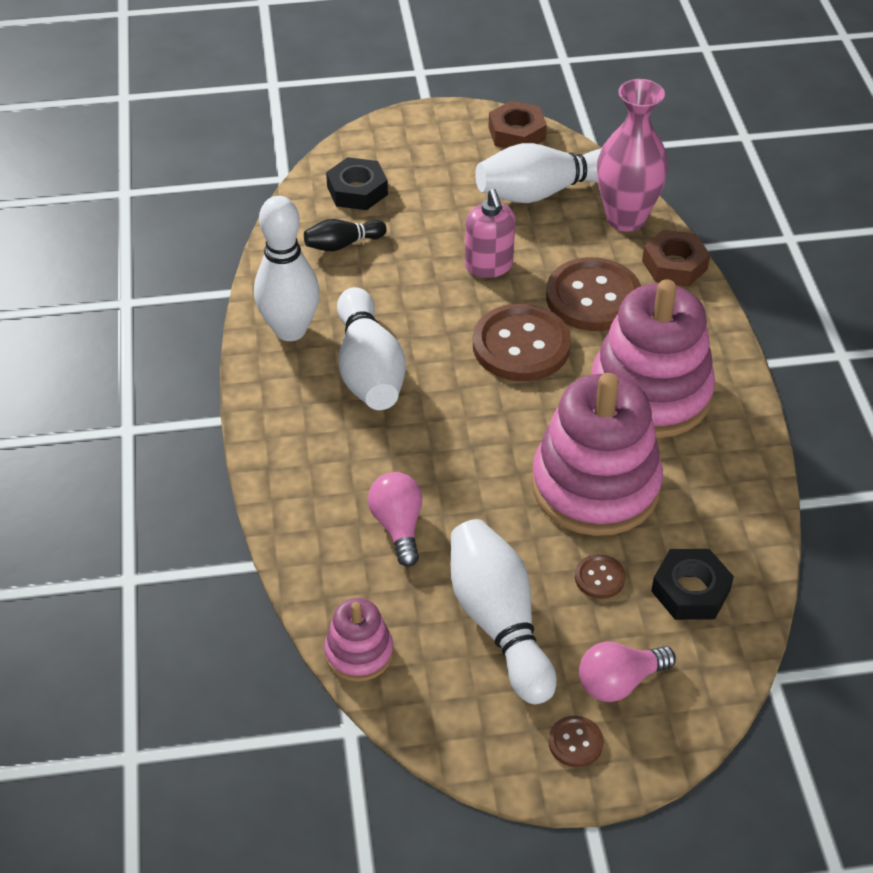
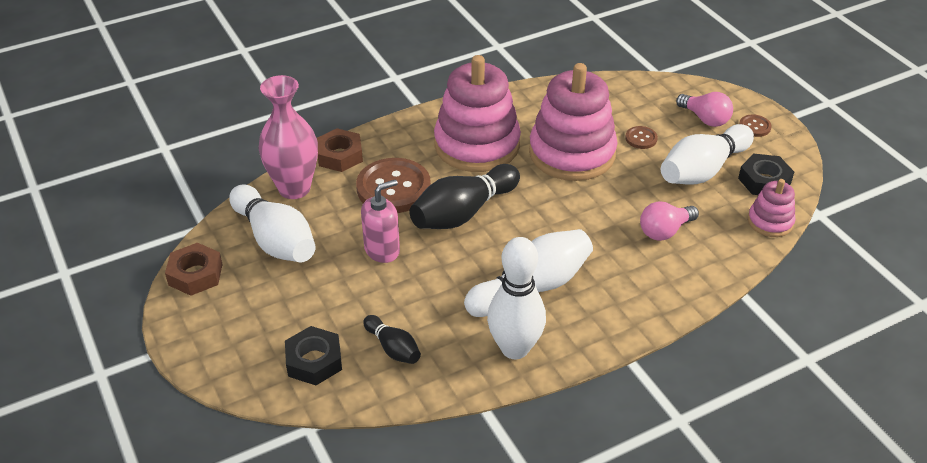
camera: 110 degrees left, 5 degrees down
brown button [473,303,571,381] -> black bowling pin [409,164,520,229]
black nut [651,549,734,620] -> black nut moved to [738,154,794,195]

